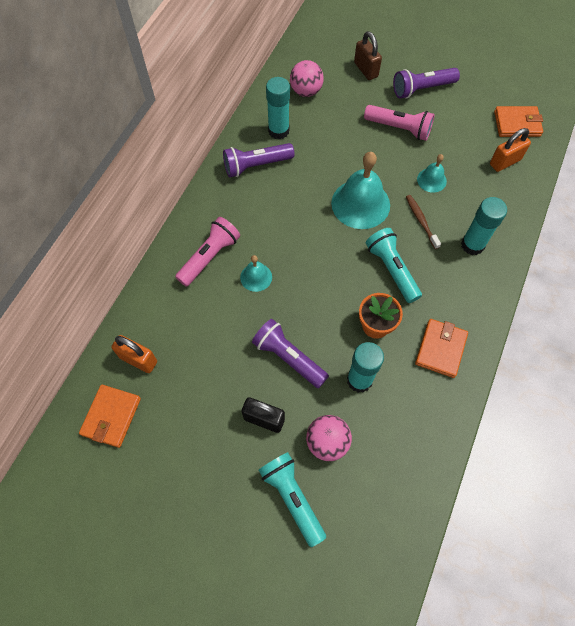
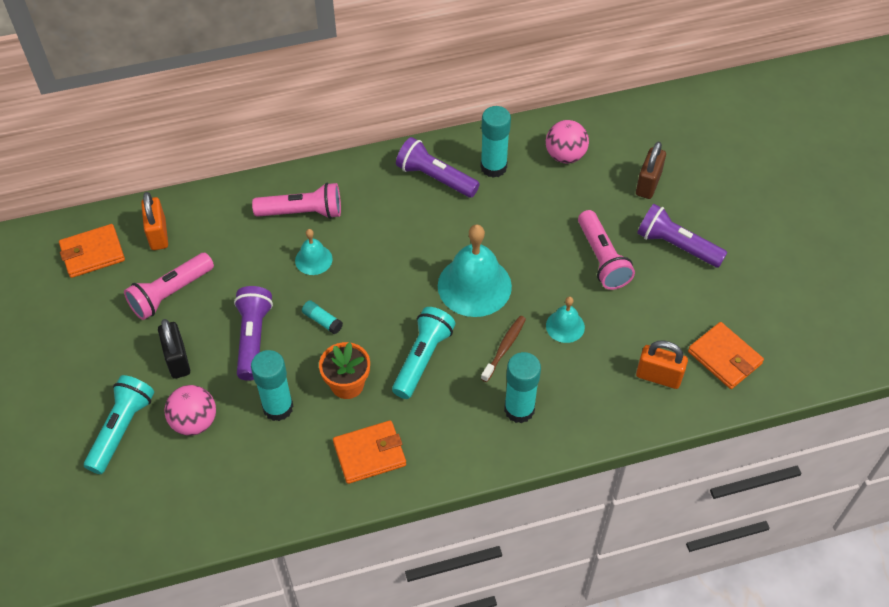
camera: 50 degrees right, 10 degrees down
none -> pink flashlight [124,253,214,320]
none -> turquoise glue stick [302,300,343,334]

